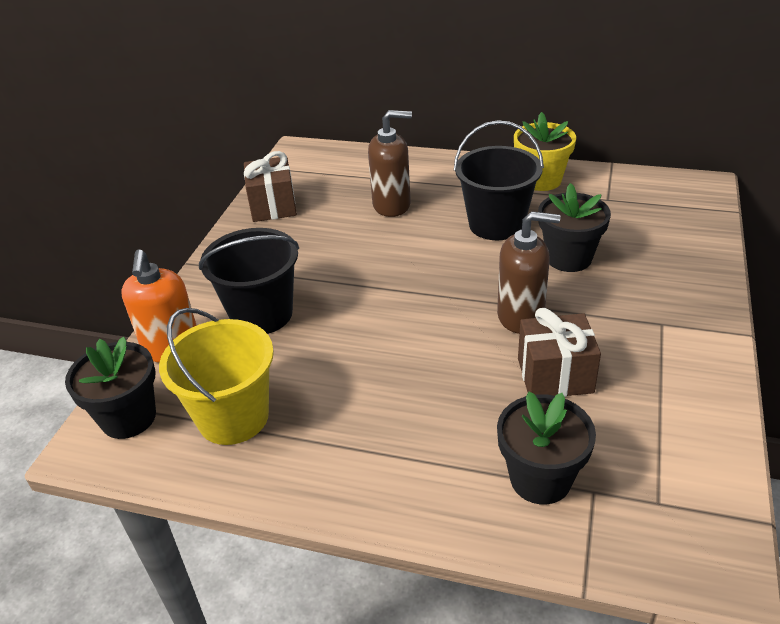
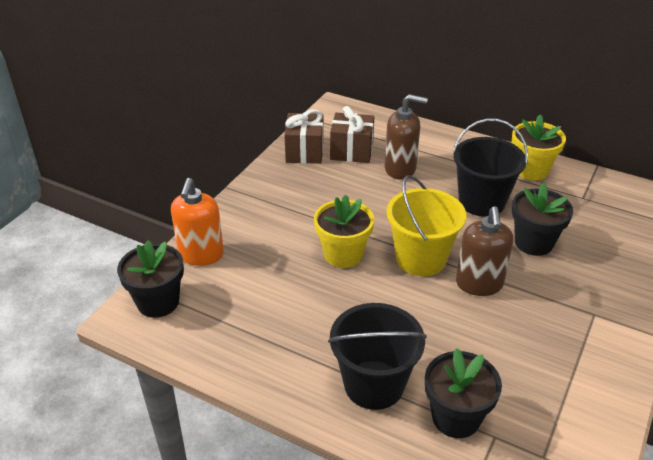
camera: 10 degrees right, 0 degrees up
yellow bucket [159,308,274,445] -> yellow bucket moved to [387,175,466,276]
black bucket [199,228,299,334] -> black bucket moved to [328,303,427,410]
brown soap dispenser [497,212,560,334] -> brown soap dispenser turned 75 degrees clockwise [456,206,513,296]
brown gift [518,308,601,397] -> brown gift moved to [330,106,374,163]
none -> yellow flower pot [314,195,374,268]

